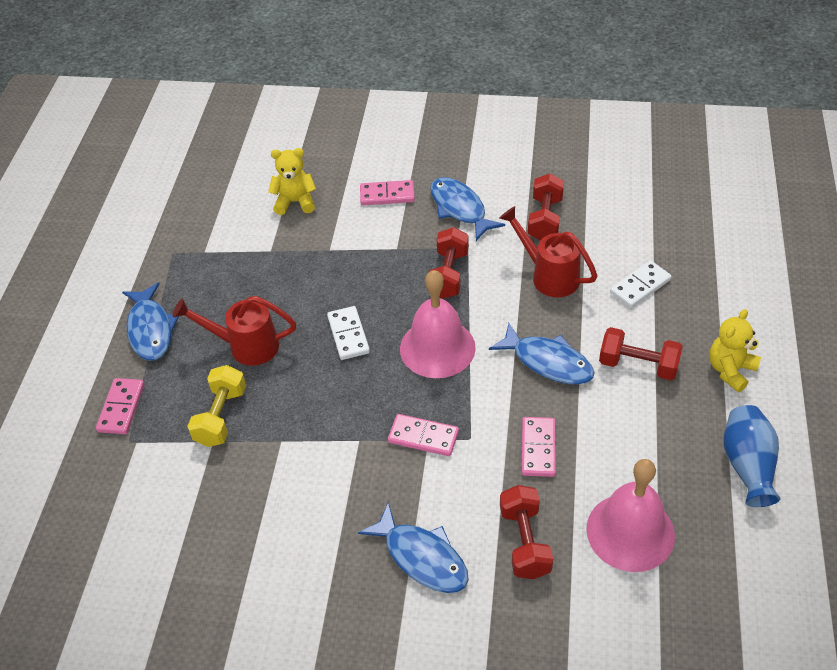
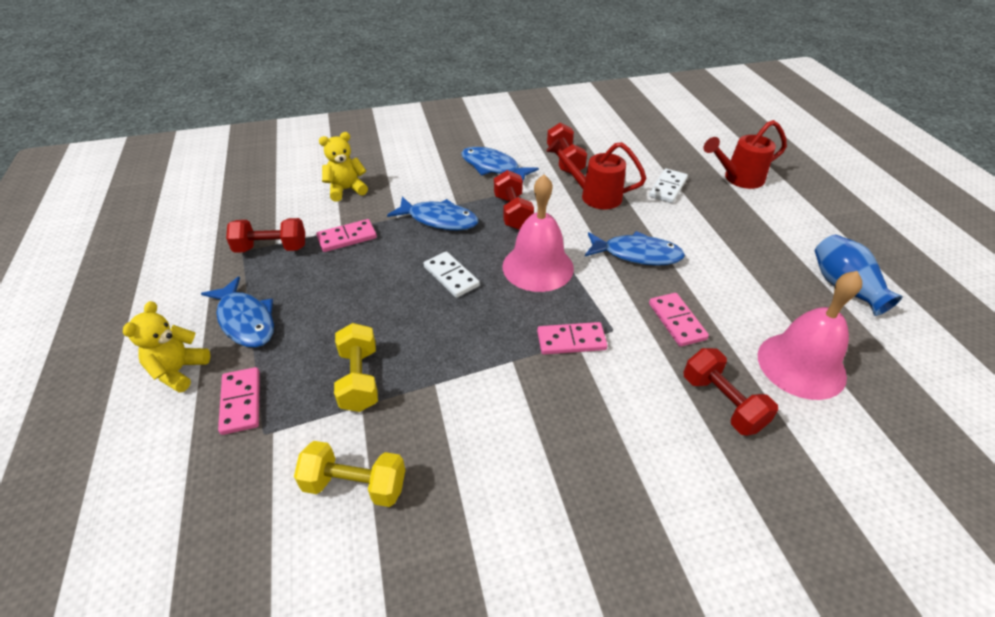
camera: 25 degrees left, 5 degrees down
red watering can [173,296,296,366] -> red watering can moved to [704,120,787,189]
blue fish [358,503,469,593] -> blue fish moved to [387,196,479,230]
pink domino [360,180,415,205] -> pink domino moved to [316,219,377,252]
red dumbbell [599,327,683,380] -> red dumbbell moved to [226,218,305,253]
yellow teddy bear [709,309,761,392] -> yellow teddy bear moved to [123,301,210,393]
none -> yellow dumbbell [294,441,405,507]

